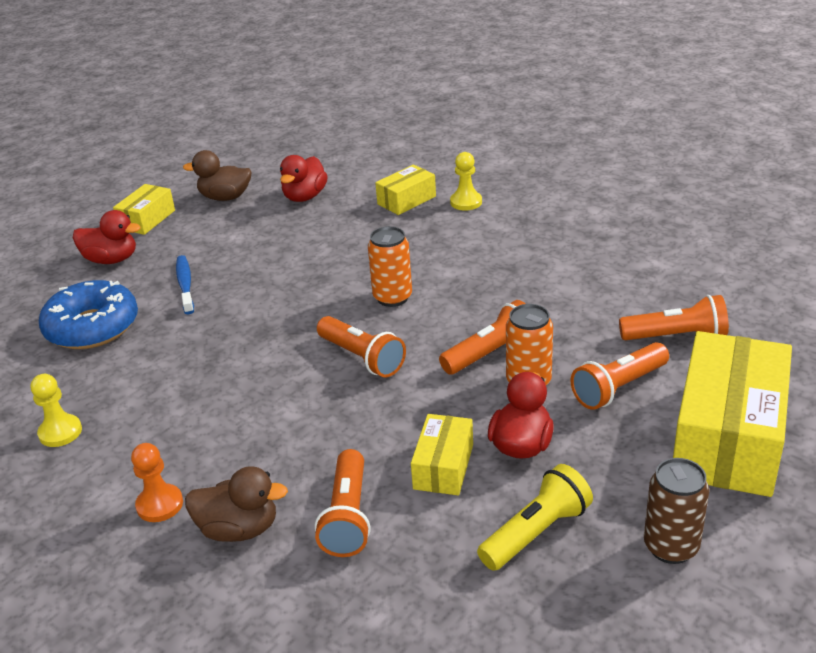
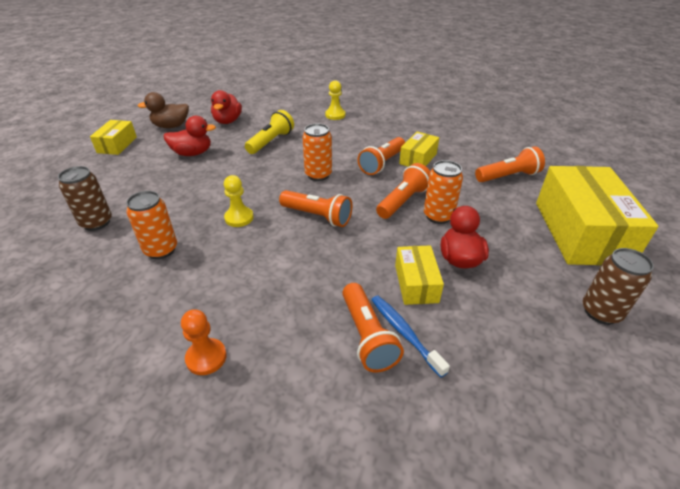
camera: 20 degrees left, 5 degrees up
yellow pawn [31,374,82,447] -> yellow pawn moved to [224,175,254,227]
blue donut [39,280,138,349] -> brown can [58,166,112,231]
red duck [73,210,141,264] -> red duck moved to [164,116,216,156]
blue toothbrush [176,255,194,314] -> blue toothbrush moved to [371,295,450,378]
brown duck [185,466,288,542] -> none
yellow box [375,165,436,215] -> yellow box moved to [399,132,439,167]
yellow flashlight [477,464,593,571] -> yellow flashlight moved to [245,110,294,154]
orange flashlight [571,342,669,410] -> orange flashlight moved to [358,137,405,175]
none -> orange can [126,191,177,259]

